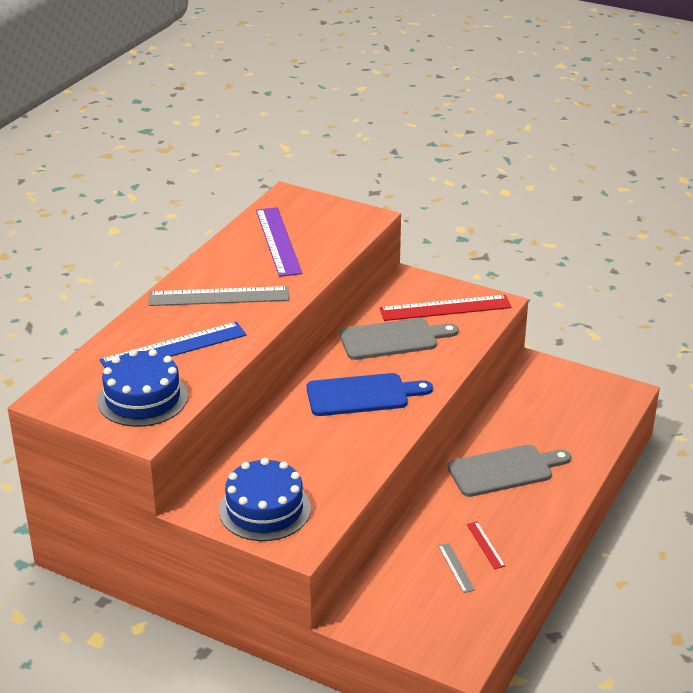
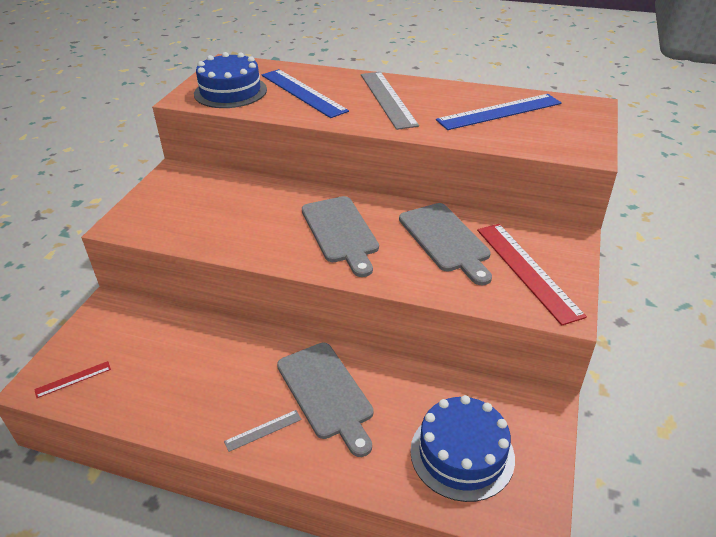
camera: 80 degrees right, 5 degrees up
blue cake [219,458,311,541] -> blue cake moved to [410,395,515,502]
purple ruler [256,207,302,277] -> blue ruler [436,94,562,130]
blue cutting board [306,373,433,416] -> grey cutting board [302,196,379,277]
grey ruler [438,543,475,593] -> grey ruler moved to [224,410,302,452]
red ruler [467,522,506,569] -> red ruler moved to [34,361,111,398]

